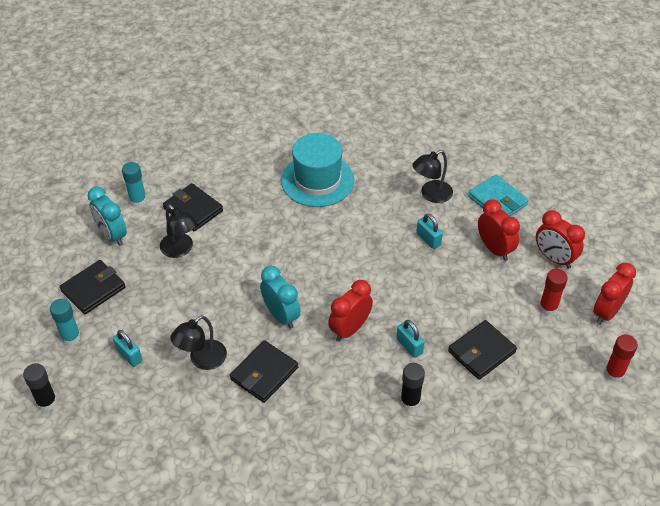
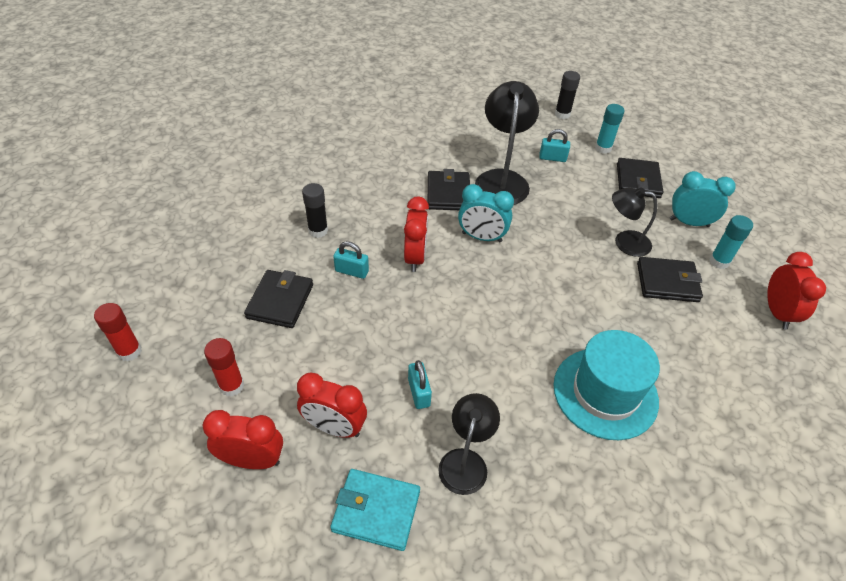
camera: 140 degrees right, 0 degrees up
black lamp [170,315,227,370] -> black lamp [475,81,539,205], size x1.63
turquoise padlock [416,213,443,249] -> turquoise padlock turned 60 degrees clockwise [408,360,432,409]
red clock [593,263,636,325] -> red clock moved to [767,252,826,330]

